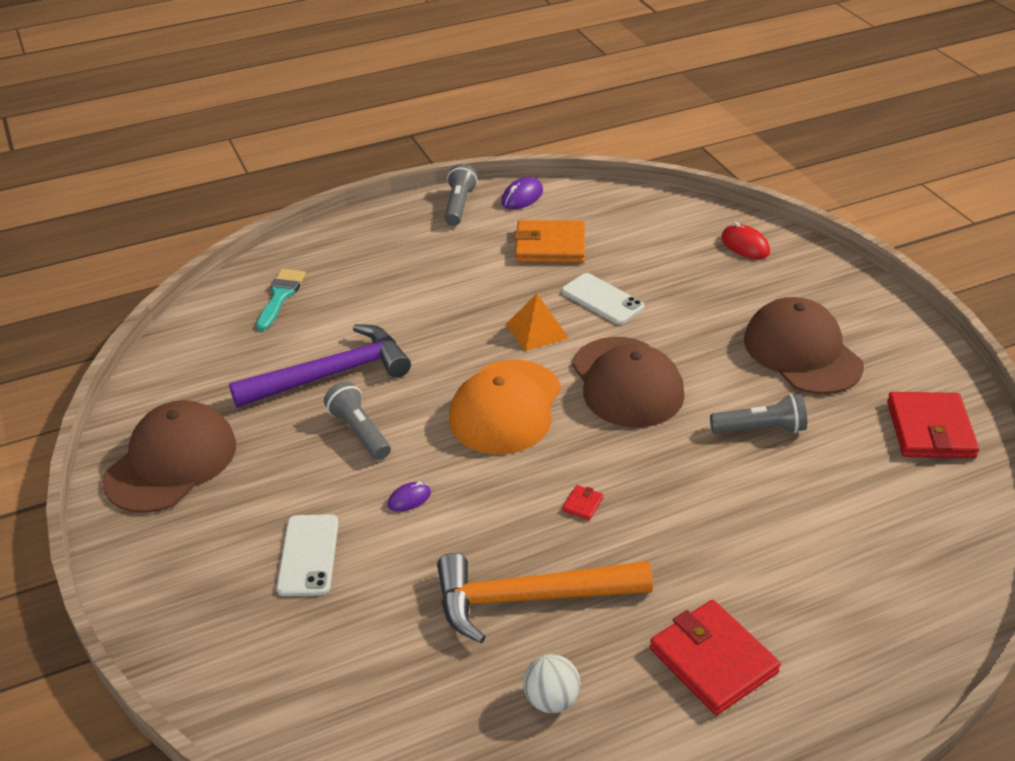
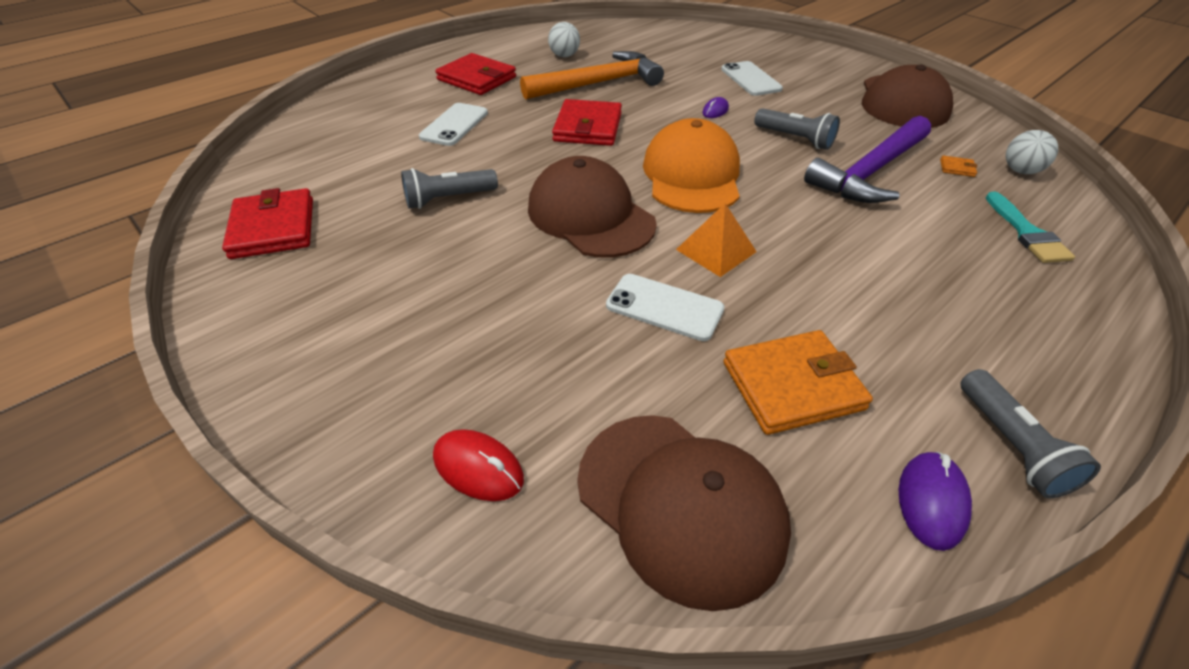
camera: 160 degrees right, 5 degrees up
red wallet [562,485,604,520] -> red wallet [552,99,622,146], size x2.50
brown cap [744,297,864,394] -> brown cap moved to [577,415,791,611]
none -> white phone [419,103,488,146]
none -> orange wallet [940,155,977,177]
none -> white ball [1006,130,1058,174]

